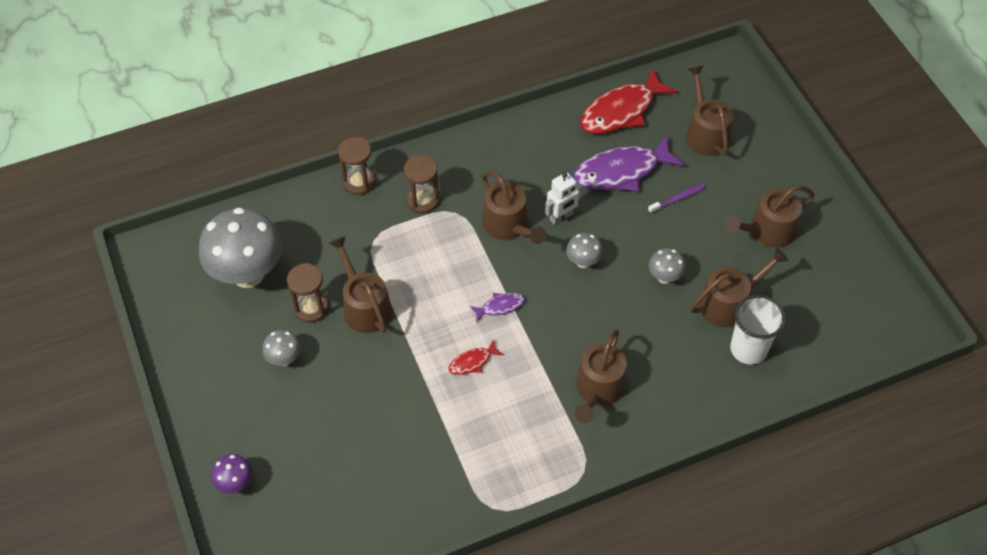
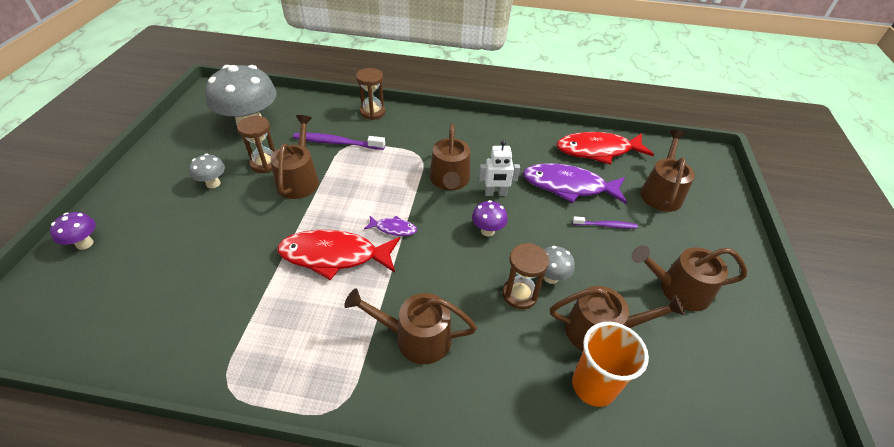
camera: 30 degrees right, 10 degrees down
brown hourglass [404,155,439,214] -> brown hourglass moved to [502,243,549,309]
red fish [449,339,504,375] -> red fish [277,230,400,280], size x2.17
grey mushroom [566,233,603,268] -> purple mushroom [472,200,508,237]
brown watering can [574,329,627,423] -> brown watering can turned 45 degrees clockwise [344,288,477,364]
white cup [730,295,786,365] -> orange cup [572,322,649,407]
none -> purple toothbrush [293,133,385,150]

